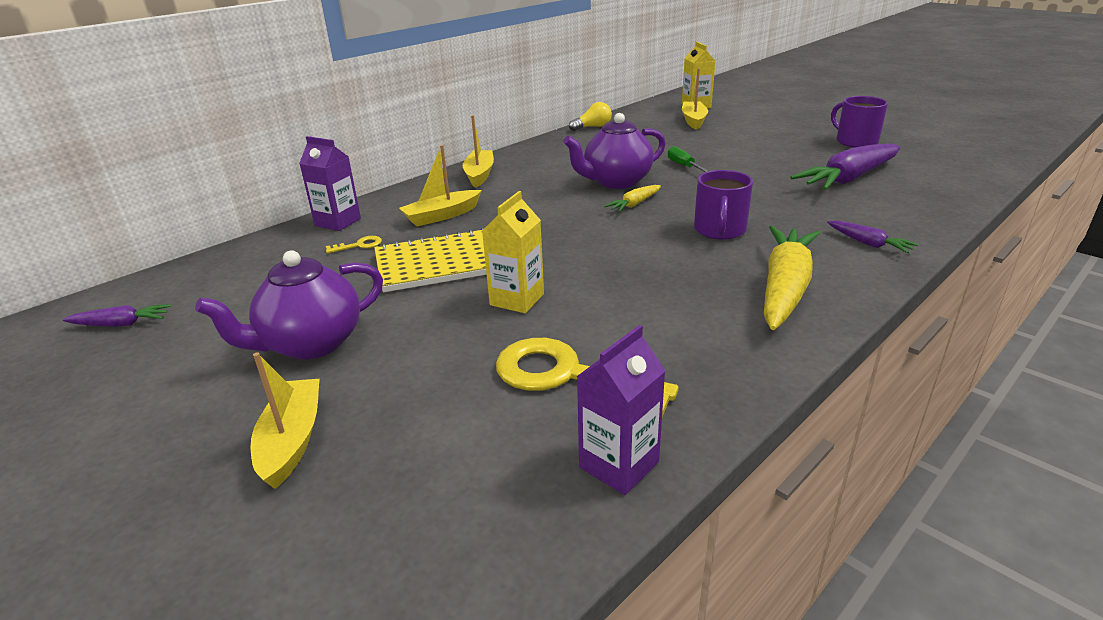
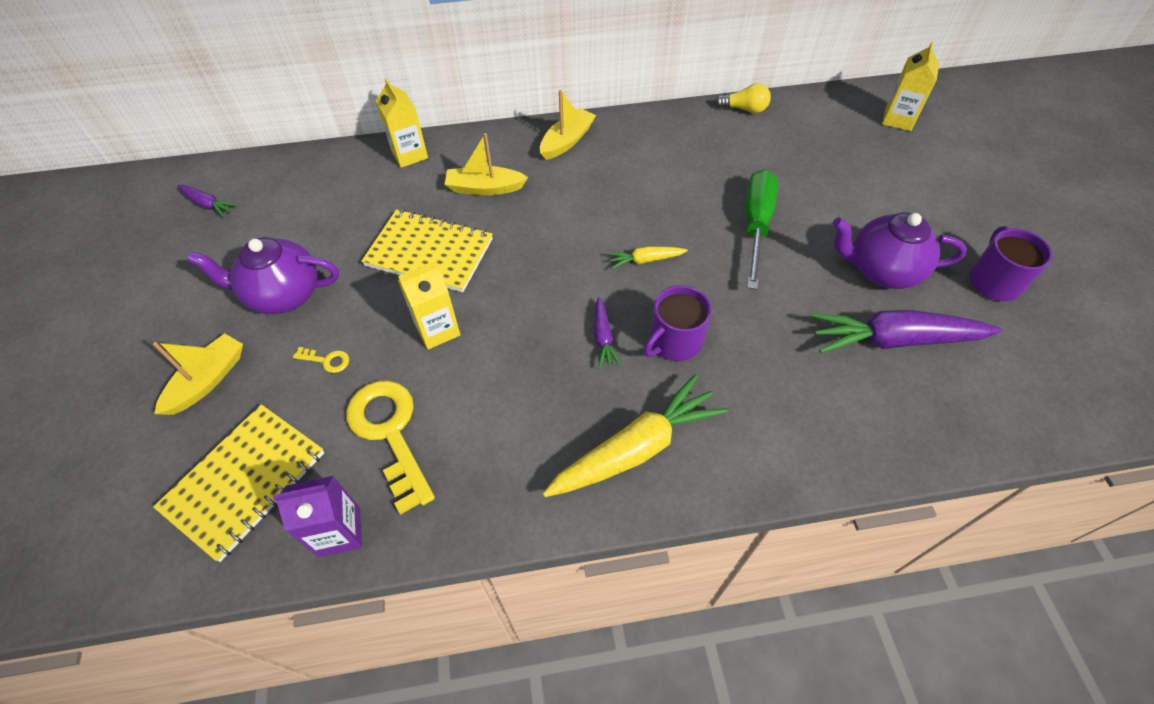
camera: 35 degrees right, 25 degrees up
purple carton [299,136,361,231] -> yellow carton [376,78,428,168]
yellow key [326,236,382,253] -> yellow key moved to [293,347,349,373]
purple teapot [563,113,666,189] -> purple teapot moved to [833,212,967,289]
green screwdriver [668,146,708,172] -> green screwdriver [746,169,778,290], size x1.89
yellow boat [682,68,708,130] -> none
purple carrot [827,221,918,253] -> purple carrot moved to [594,297,621,369]
none -> yellow notebook [153,404,325,562]

